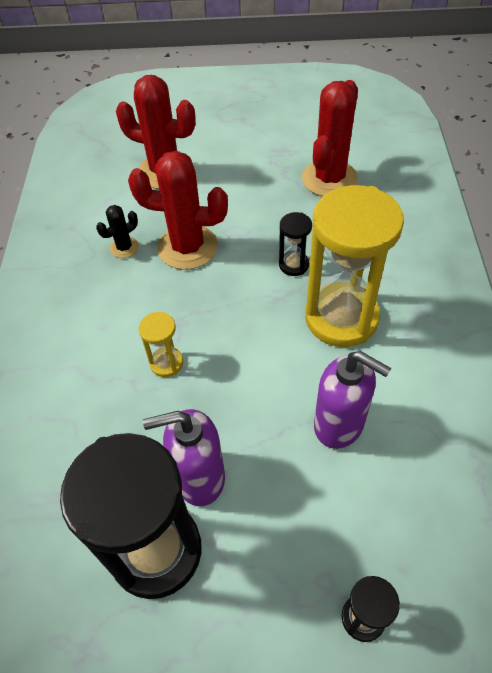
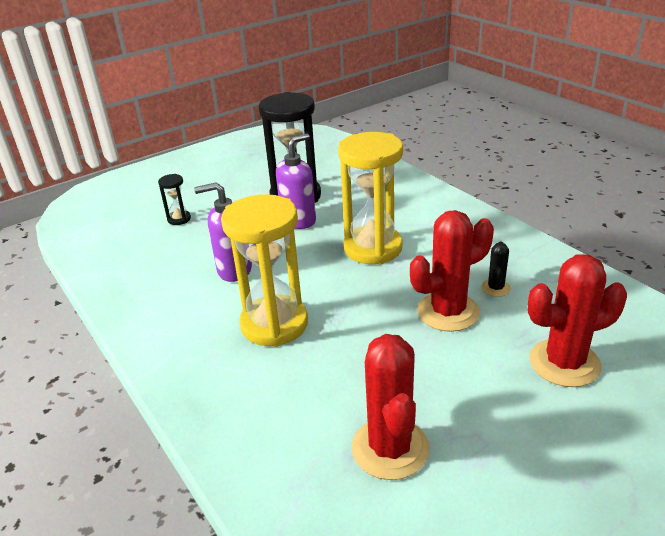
camera: 145 degrees right, 20 degrees down
yellow hourglass [139,312,183,377] -> yellow hourglass [338,132,403,265], size x2.27
black hourglass [279,212,312,276] -> none

